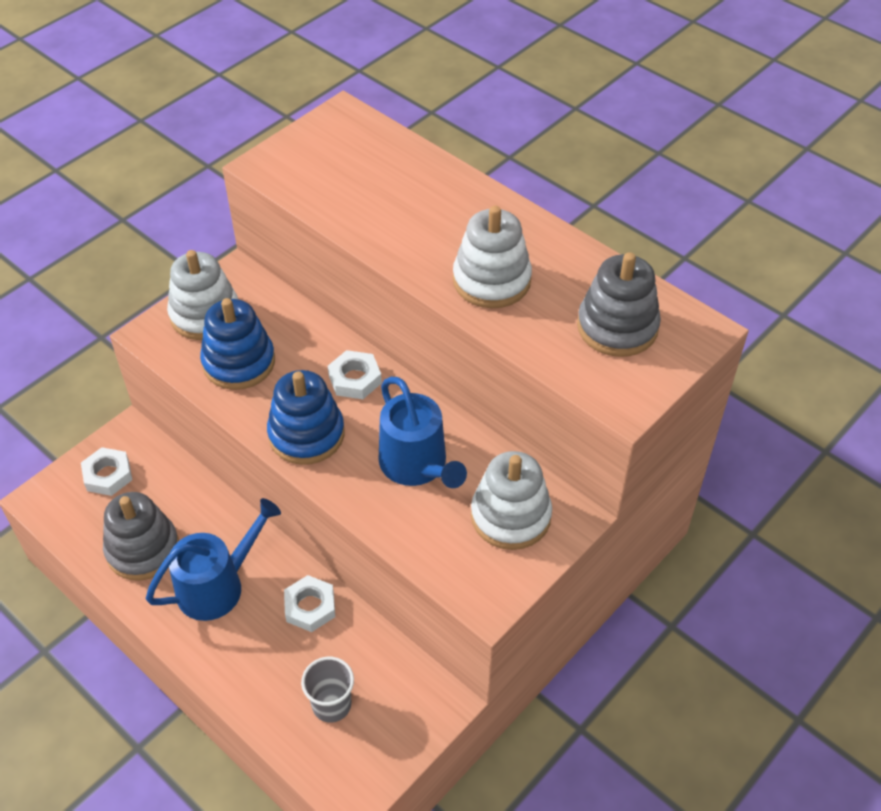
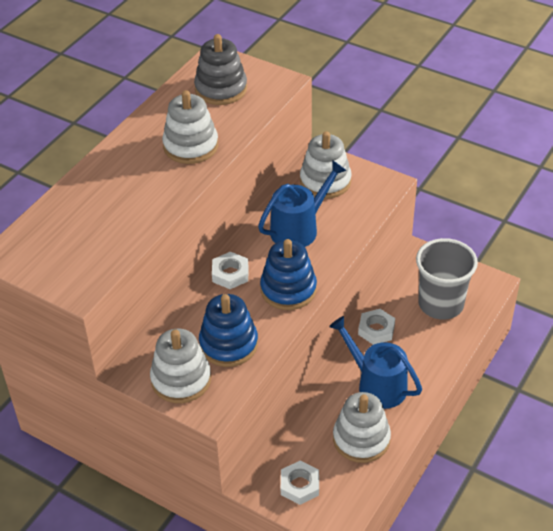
camera: 100 degrees left, 5 degrees down
grey stacking toy [103,492,179,580] -> white stacking toy [333,392,391,463]
grey cup [301,657,354,723] -> grey cup [416,238,478,320], size x1.78

